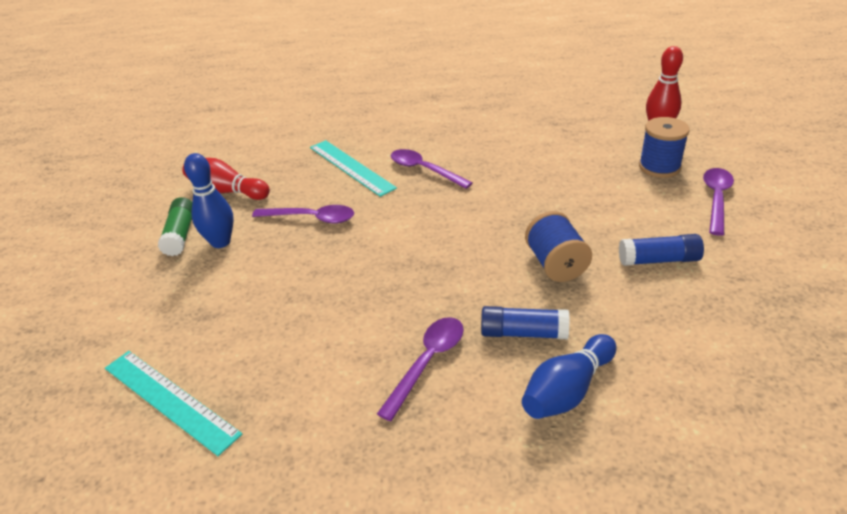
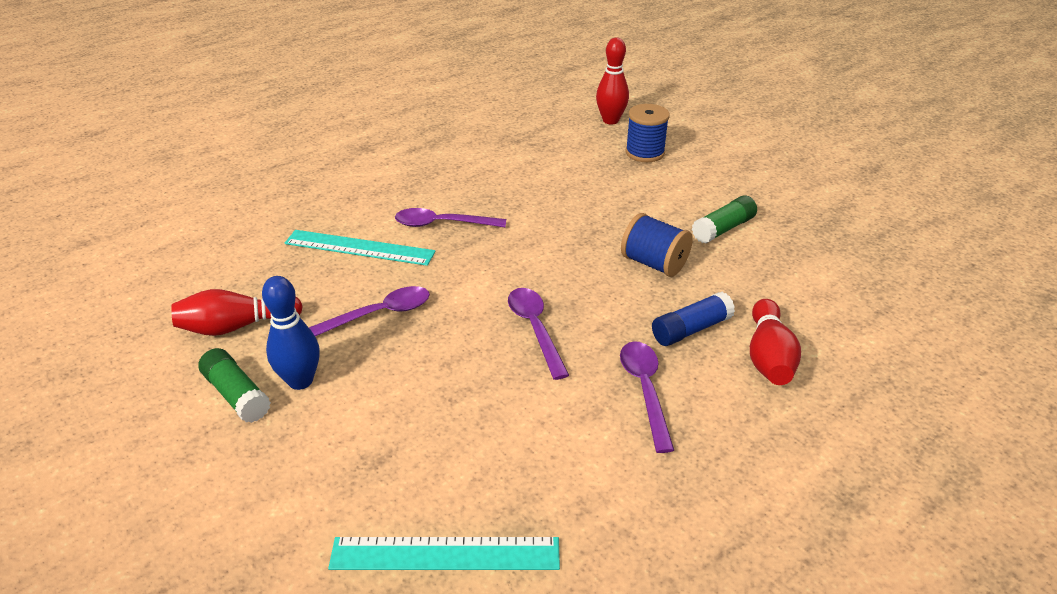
camera: 40 degrees left, 0 degrees up
blue bowling pin [522,334,616,419] -> red bowling pin [750,299,801,385]
blue glue stick [619,234,704,266] -> green glue stick [692,195,757,243]
purple spoon [703,168,734,236] -> purple spoon moved to [508,288,569,380]

